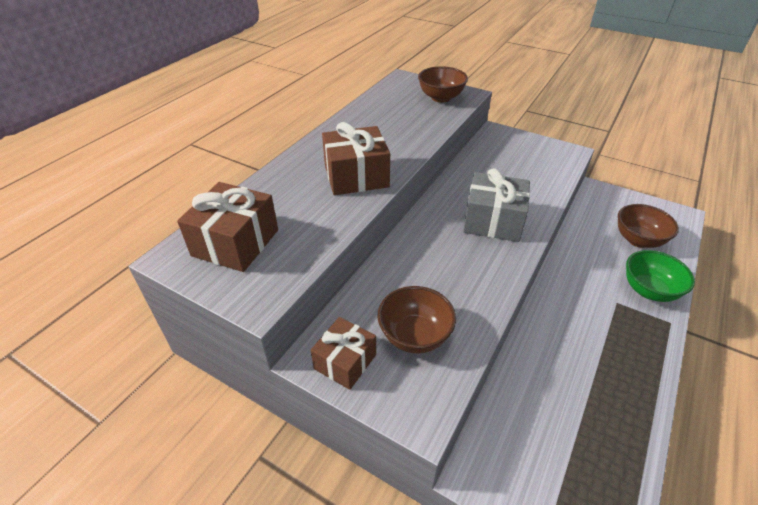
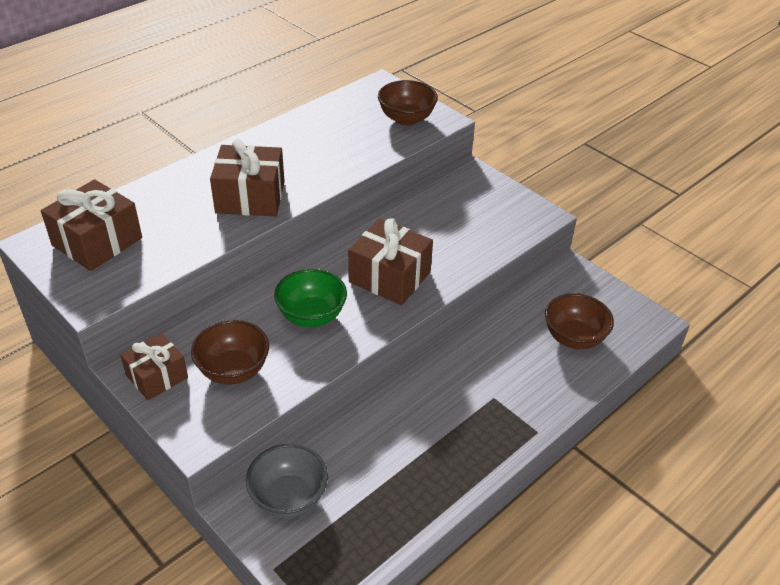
camera: 15 degrees right, 0 degrees up
grey gift [463,168,530,242] -> brown gift [348,218,433,305]
green bowl [626,250,695,302] -> green bowl moved to [274,269,347,327]
none -> grey bowl [246,444,328,518]

